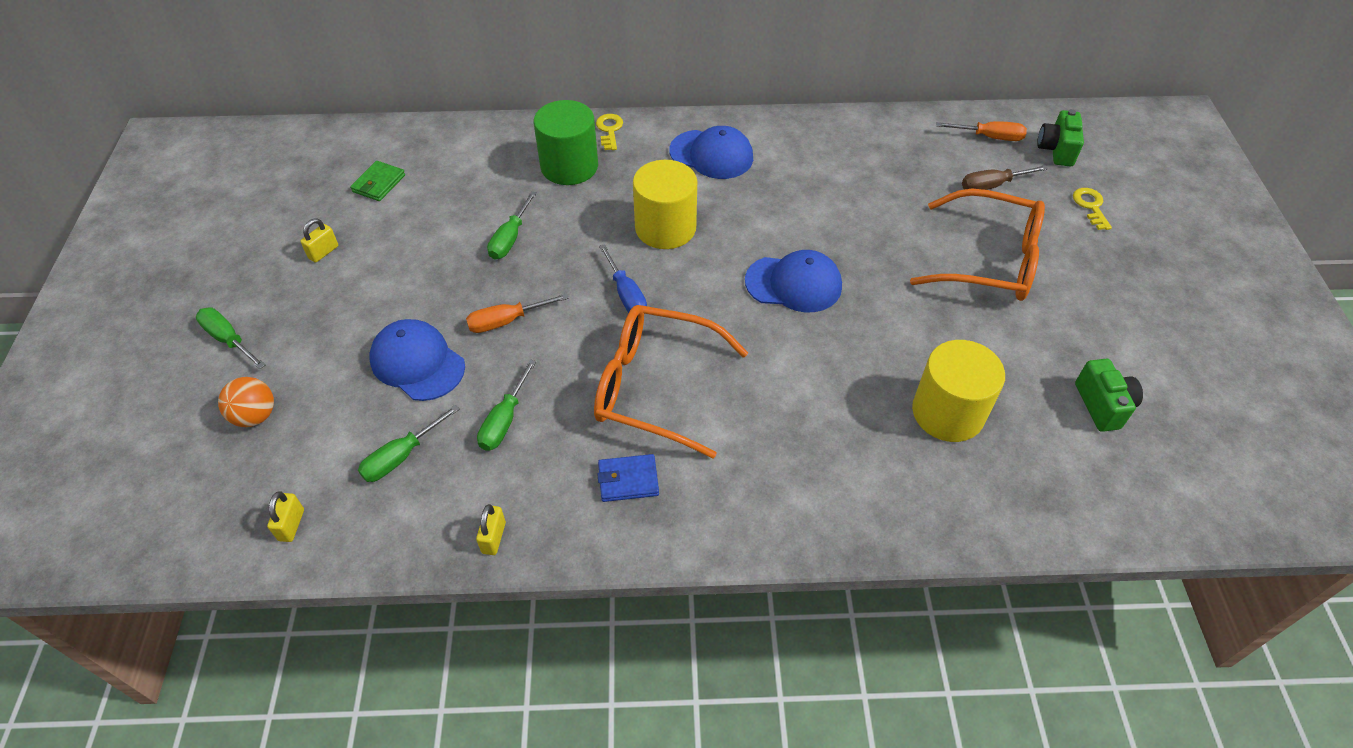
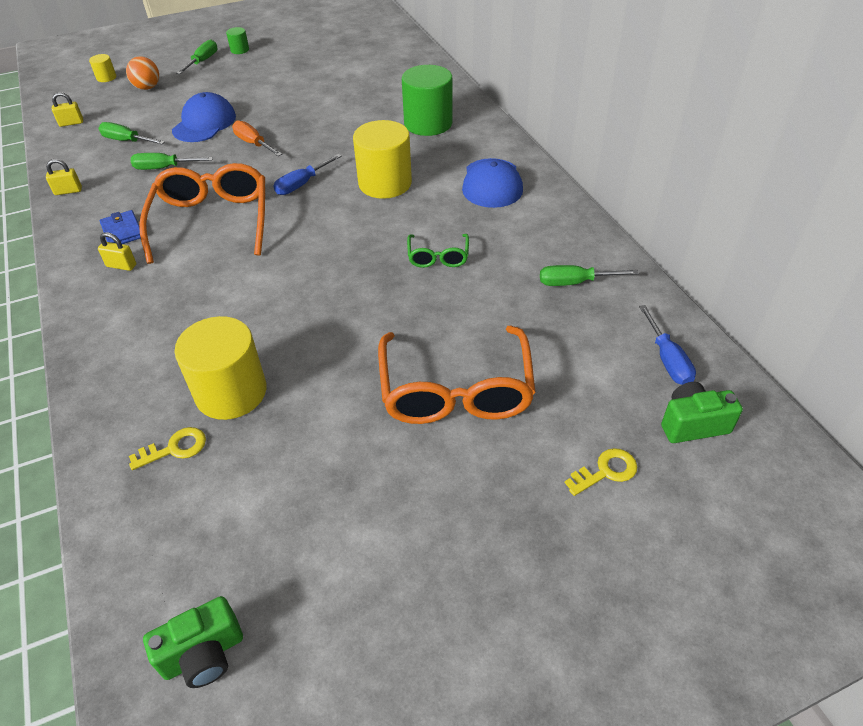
camera: 70 degrees right, 5 degrees down
yellow padlock [300,218,338,263] -> yellow padlock moved to [98,232,136,271]
green wallet [350,161,405,201] -> none
green screwdriver [487,191,537,260] -> green screwdriver moved to [540,265,639,286]
yellow key [596,114,623,150] -> yellow key moved to [129,427,206,470]
blue cap [745,250,842,312] -> none
orange screwdriver [937,121,1027,141] -> blue screwdriver [639,305,696,385]
brown screwdriver [962,165,1048,190] -> none
green camera [1075,359,1143,432] -> green camera moved to [143,596,243,688]
none -> yellow cylinder [89,54,116,82]
none -> green cylinder [226,27,249,54]
none -> green glasses [407,234,469,268]

